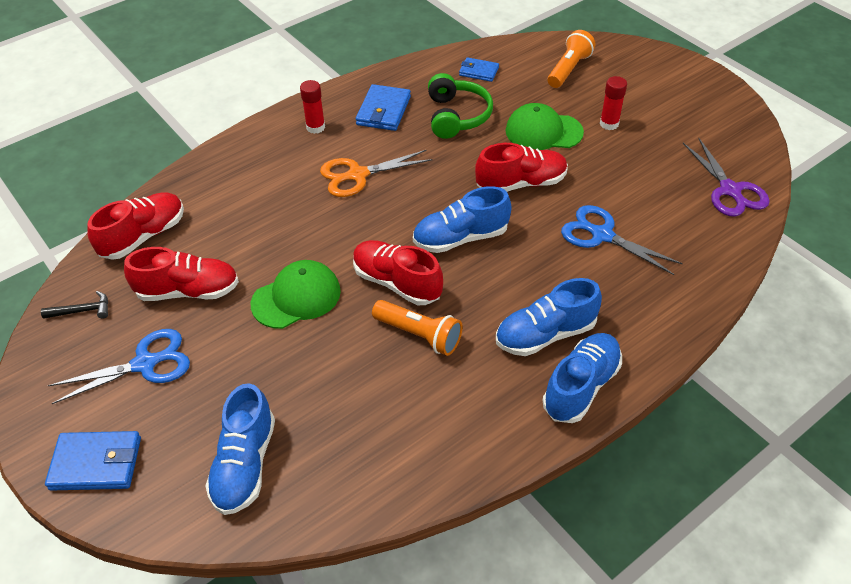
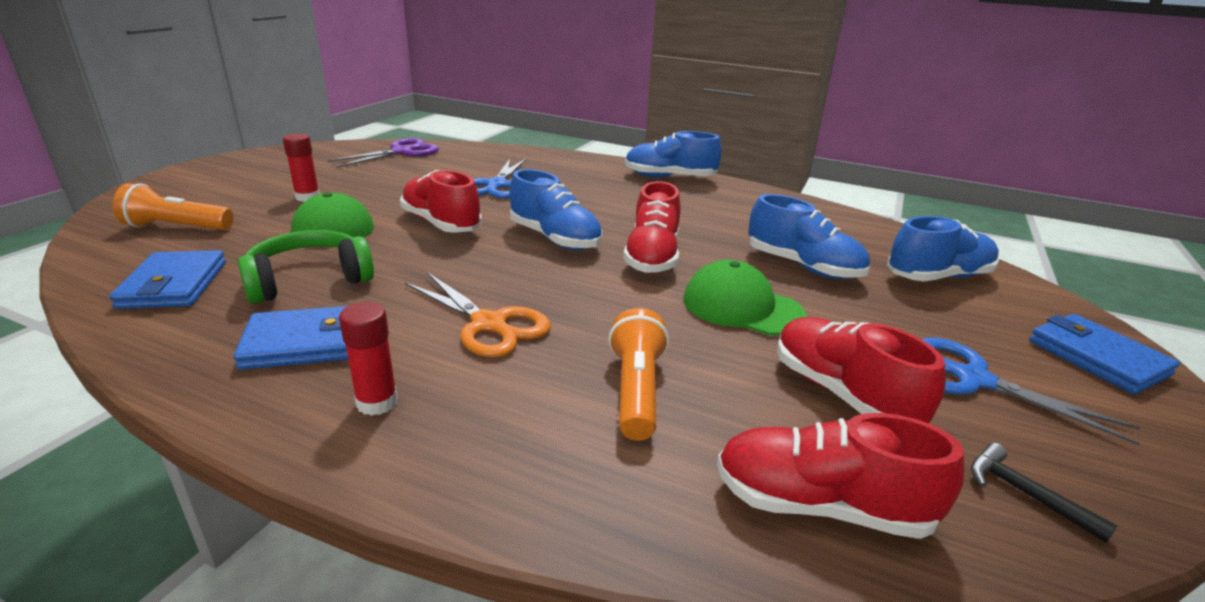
camera: 120 degrees left, 20 degrees down
orange flashlight [372,300,463,356] -> orange flashlight moved to [608,308,669,441]
blue wallet [459,57,499,82] -> blue wallet [109,250,226,309], size x1.57
blue shoe [496,278,602,356] -> blue shoe moved to [748,194,870,279]

